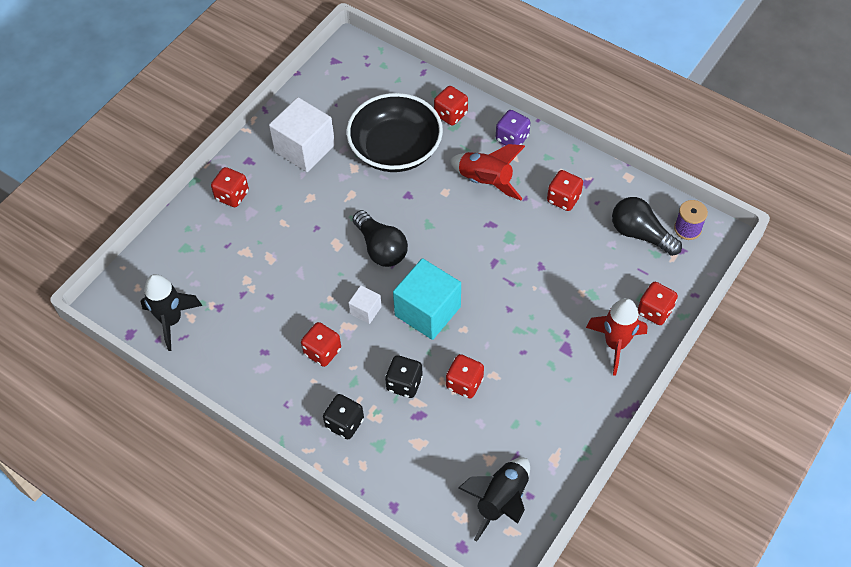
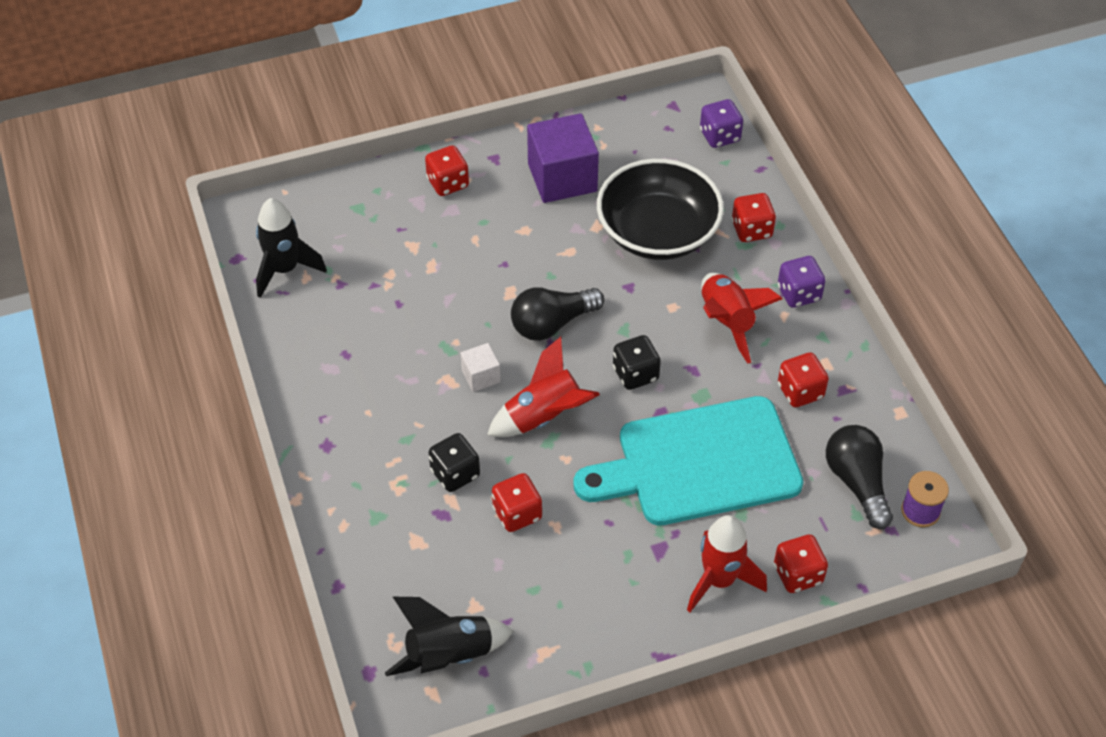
camera: 35 degrees right, 5 degrees down
white cube [269,97,335,172] -> purple cube [527,113,599,203]
red dice [301,322,341,367] -> none
black dice [323,394,364,439] -> black dice moved to [613,335,661,390]
black light bulb [353,210,408,267] -> black light bulb turned 60 degrees clockwise [511,288,604,341]
turquoise cube [393,258,461,340] -> red rocket [487,337,600,437]
none -> turquoise cutting board [573,396,803,526]
none -> purple dice [700,99,743,148]

